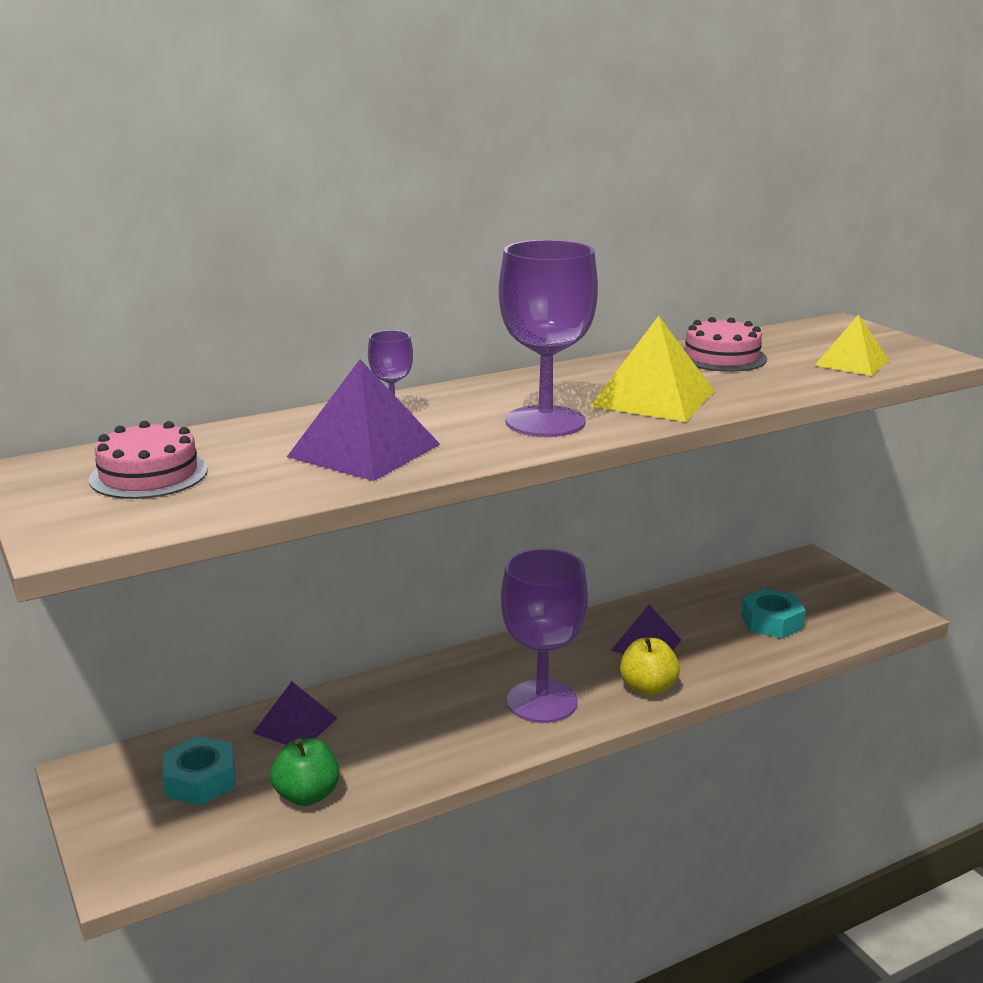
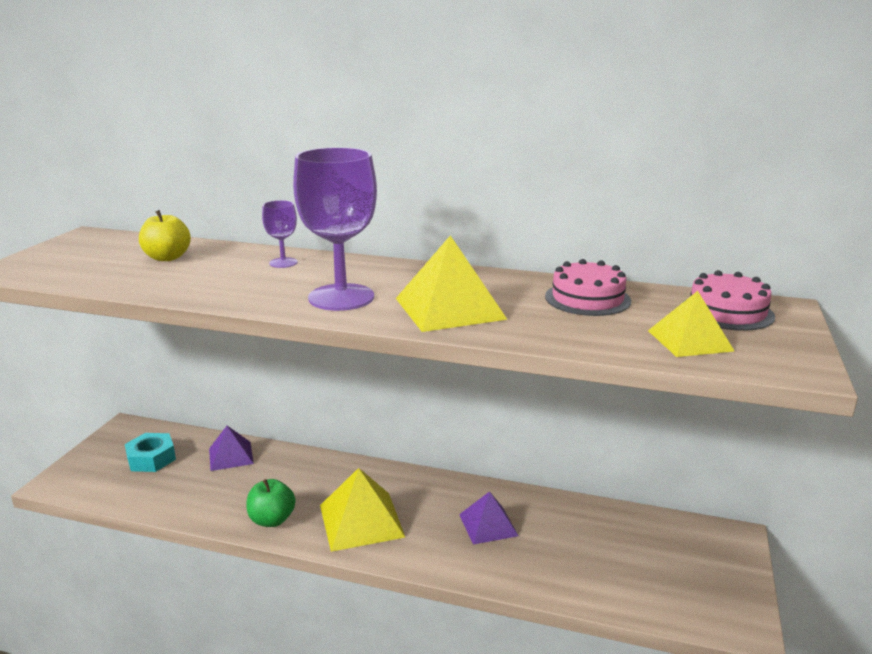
camera: 45 degrees right, 0 degrees up
pink cake [89,421,208,499] -> pink cake moved to [686,270,775,331]
green apple [270,738,339,806] -> green apple moved to [246,479,296,527]
purple pyramid [287,360,440,481] -> none
purple goblet [501,548,588,723] -> yellow pyramid [320,468,405,552]
yellow apple [620,638,680,696] -> yellow apple moved to [139,210,191,261]
turquoise nut [741,588,806,639] -> none

